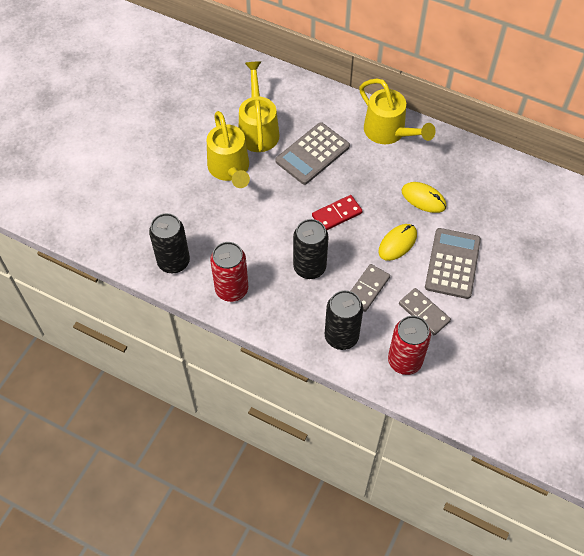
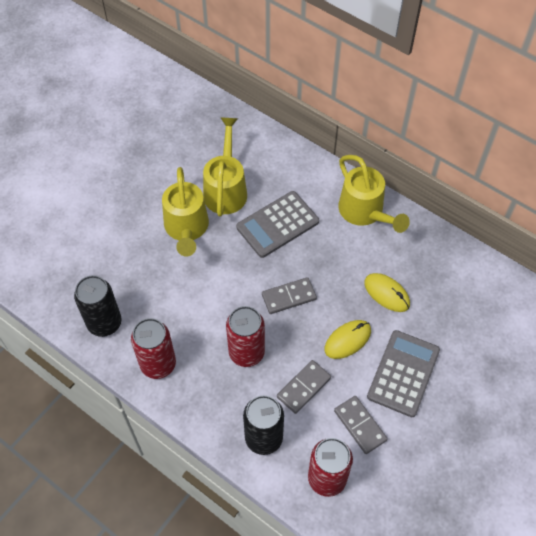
camera: 10 degrees right, 0 degrees up
black can [293,219,328,279] -> red can [226,306,265,367]
red domino [312,195,362,230] -> grey domino [262,277,317,314]

